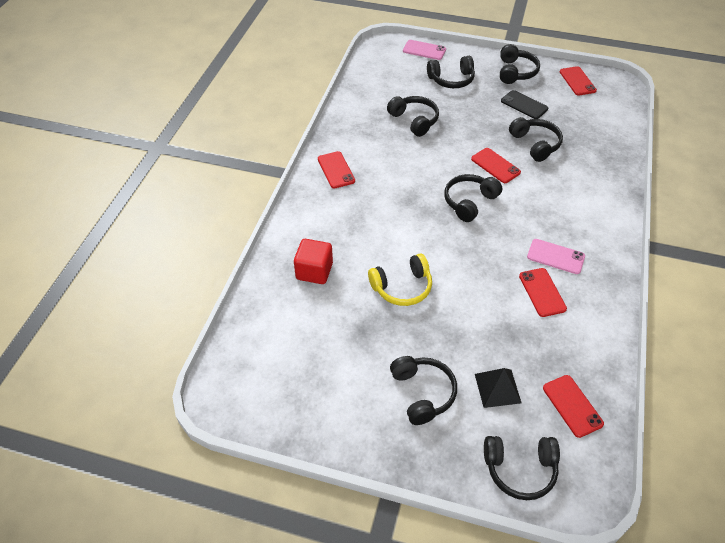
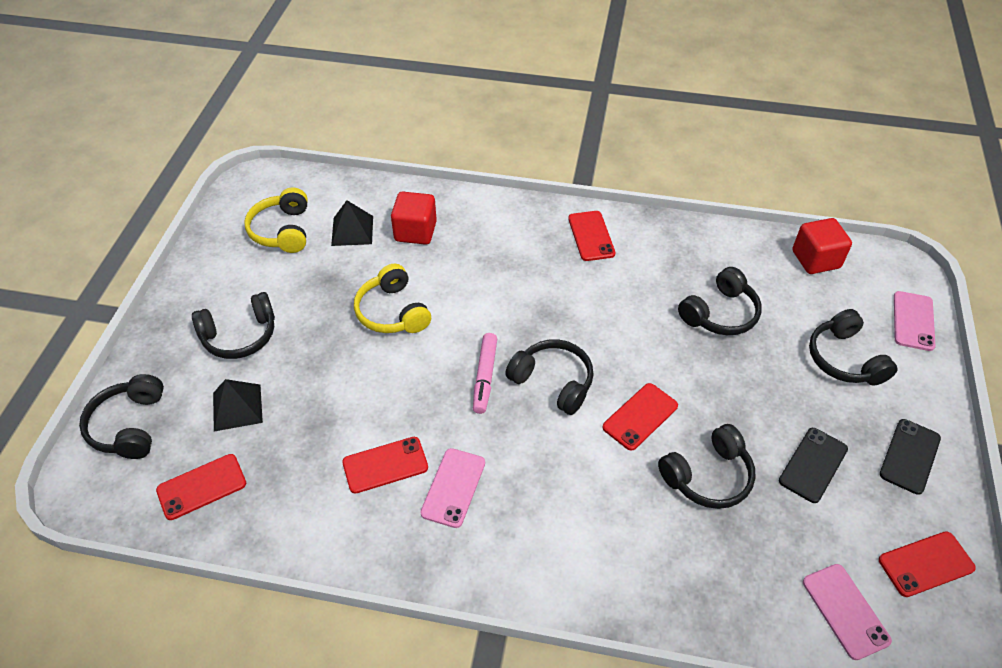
camera: 85 degrees right, 0 degrees up
red phone [318,151,355,188] -> red phone turned 75 degrees counterclockwise [568,211,615,261]
black headphones [500,44,540,84] -> black phone [880,419,941,495]
none -> yellow headphones [244,188,308,253]
none -> black pyramid [331,200,373,246]
none -> pink marker [473,333,497,414]
none -> red cube [793,218,852,274]
none -> pink phone [803,564,892,660]

